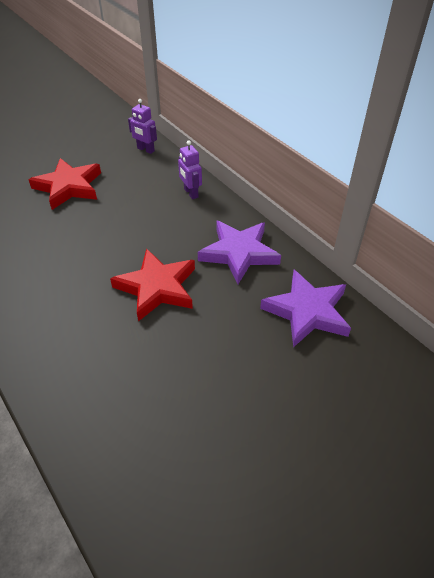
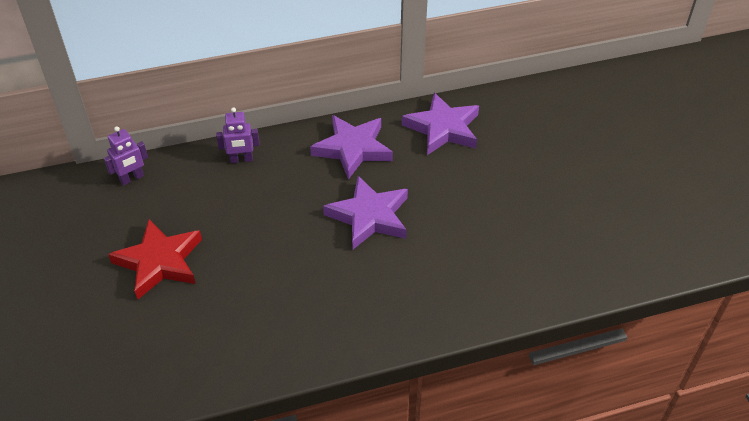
camera: 70 degrees left, 0 degrees up
red star [110,248,195,322] -> purple star [323,176,408,249]

